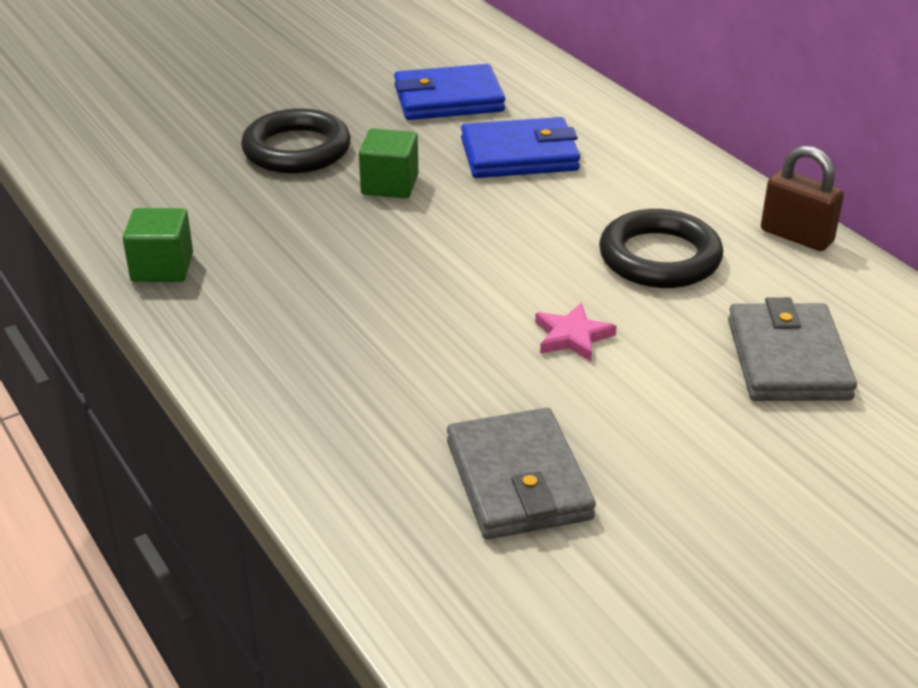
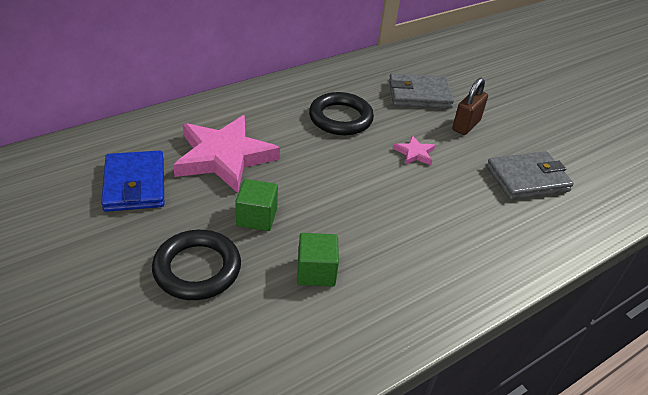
camera: 95 degrees left, 5 degrees up
green cube [123,208,193,282] -> green cube moved to [297,233,339,287]
blue wallet [461,117,580,178] -> pink star [173,115,280,193]
brown padlock [761,145,844,251] -> brown padlock moved to [452,78,488,135]

